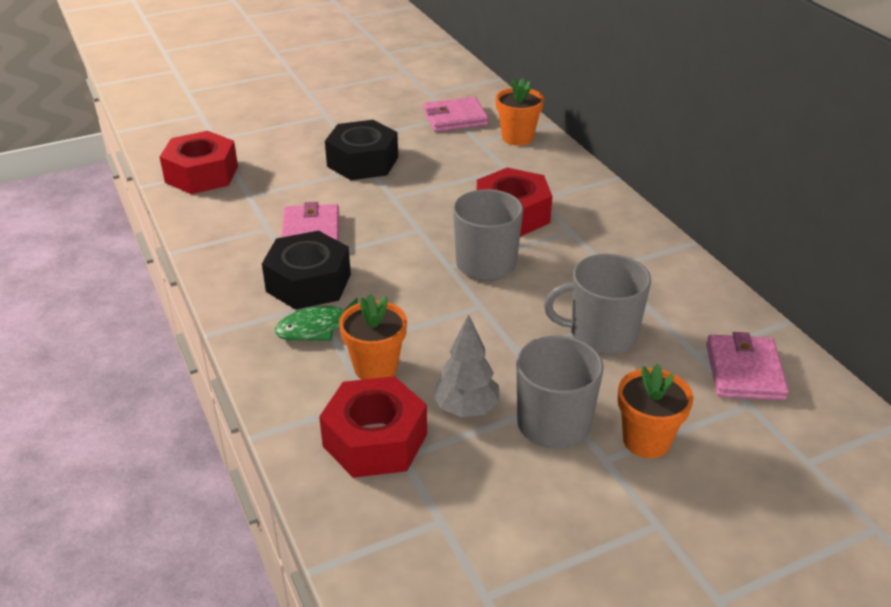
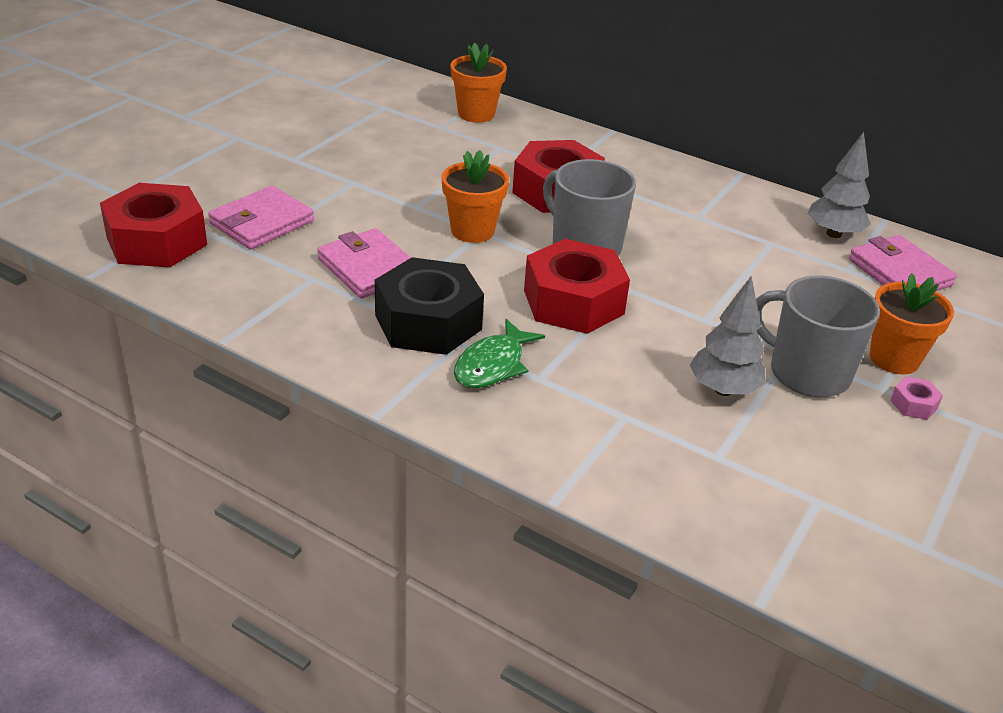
camera: 35 degrees left, 0 degrees up
red nut [319,376,427,478] -> red nut moved to [524,239,630,334]
black nut [325,120,398,180] -> none
orange flower pot [339,294,407,380] -> orange flower pot moved to [442,150,509,243]
pink wallet [423,97,488,132] -> pink wallet moved to [208,186,314,249]
grey mug [544,254,651,355] -> none
none -> grey tree [808,132,871,238]
none -> pink nut [890,376,943,420]

